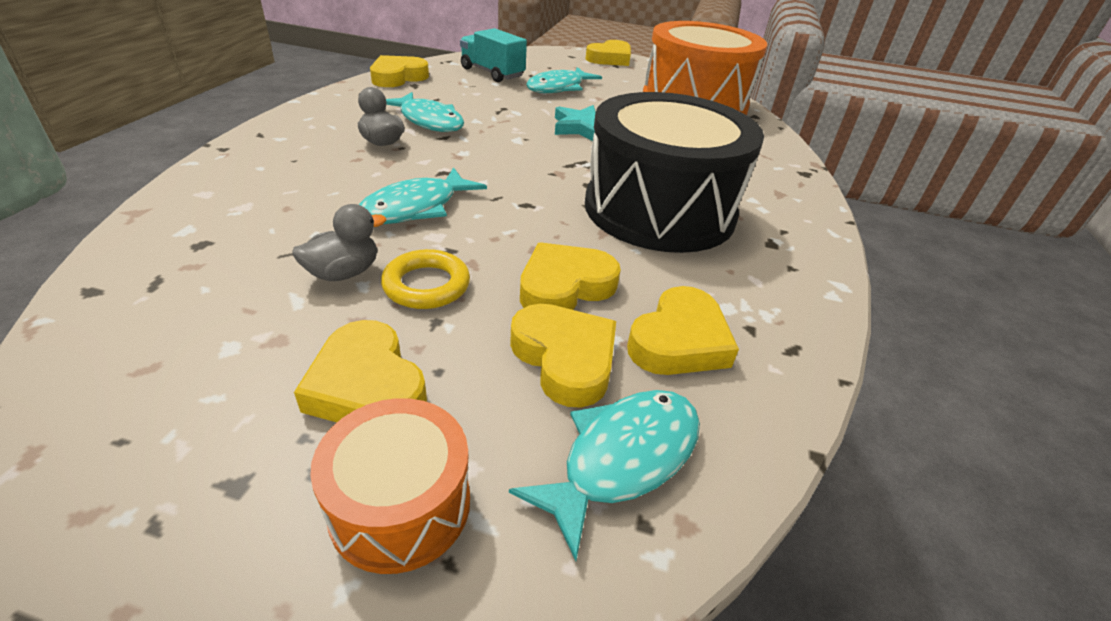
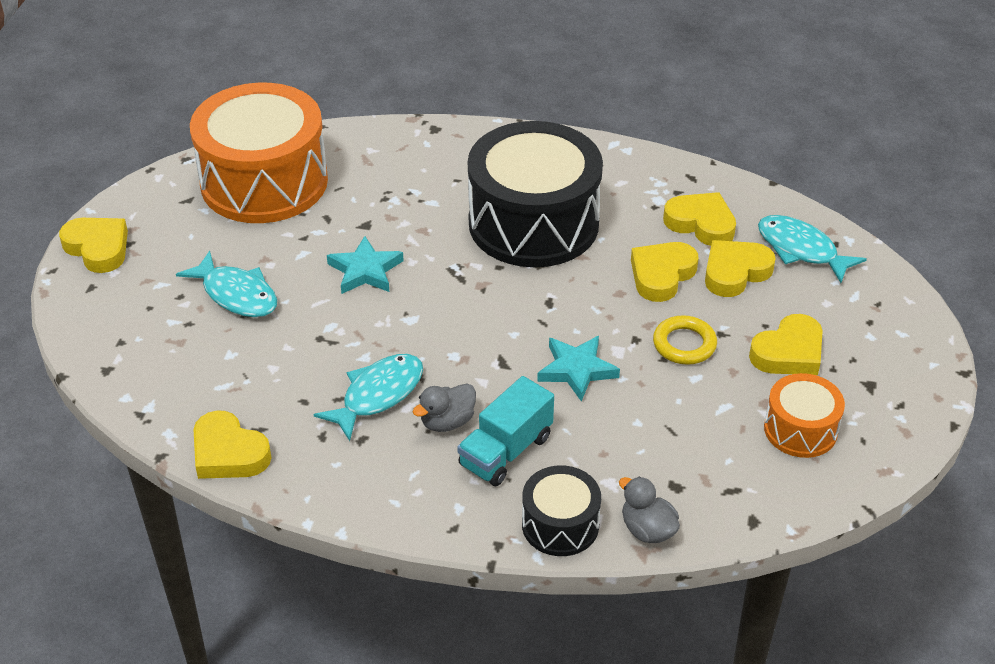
camera: 90 degrees left, 5 degrees up
grey duck [292,204,386,281] -> grey duck moved to [619,476,680,543]
orange drum [310,398,470,574] -> orange drum moved to [764,373,845,458]
turquoise fish [359,167,487,224] -> turquoise star [537,336,620,402]
turquoise truck [460,28,527,82] -> turquoise truck moved to [457,376,554,486]
yellow heart [520,242,621,310] -> yellow heart turned 75 degrees clockwise [631,242,699,302]
none -> black drum [522,466,601,556]

